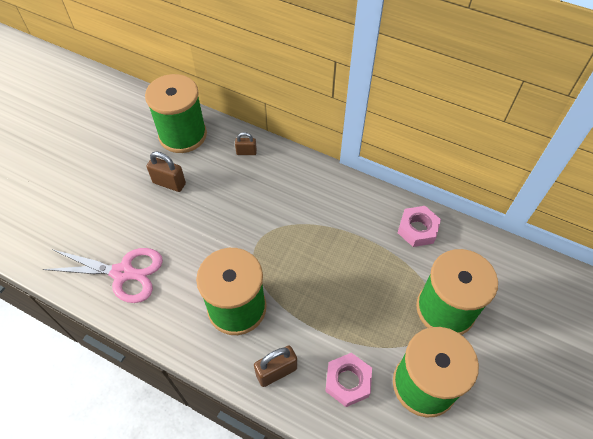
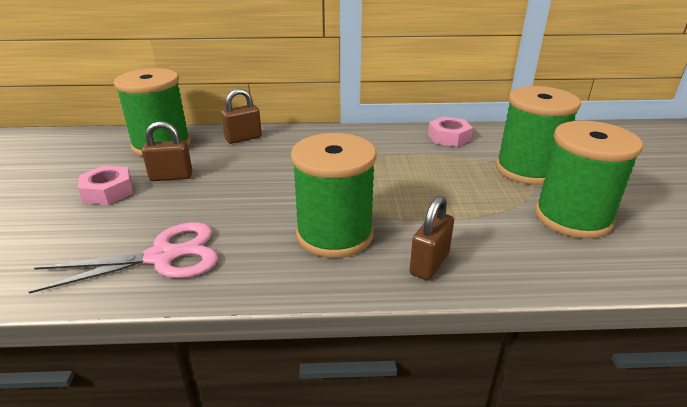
camera: 30 degrees left, 25 degrees down
brown padlock [235,132,257,155] -> brown padlock [221,89,262,144], size x1.56
pink nut [325,353,372,407] -> pink nut moved to [78,165,133,205]

